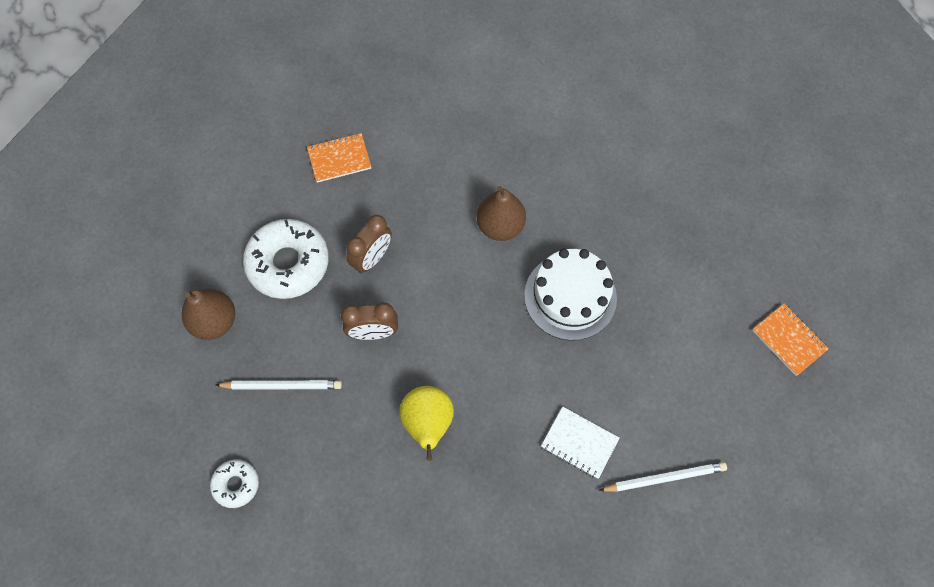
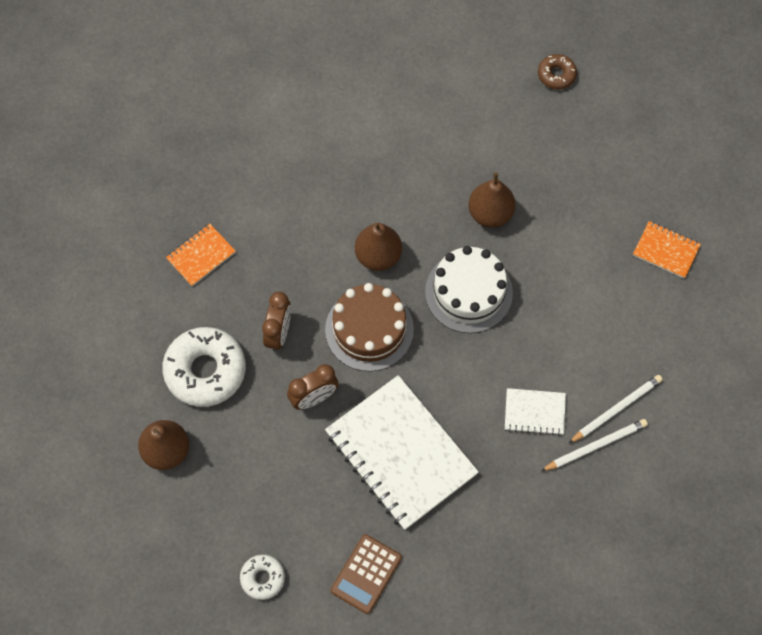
camera: 25 degrees left, 0 degrees up
white pencil [216,380,342,390] -> white pencil moved to [541,419,648,471]
yellow pear [399,386,454,461] -> white notebook [325,375,479,530]
none -> brown cake [325,283,414,372]
none -> brown calculator [331,534,402,614]
none -> brown pear [468,172,516,228]
none -> brown donut [538,54,577,89]

